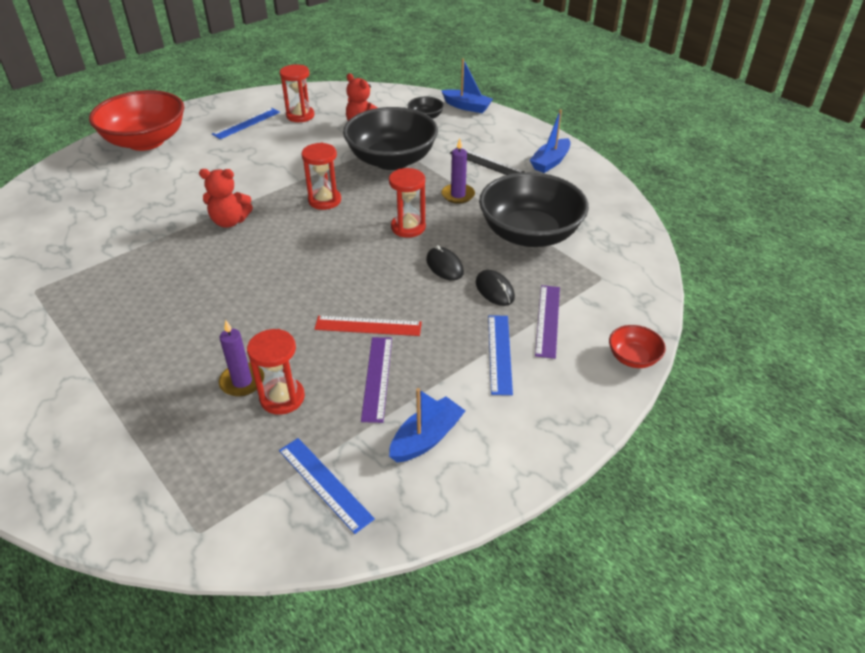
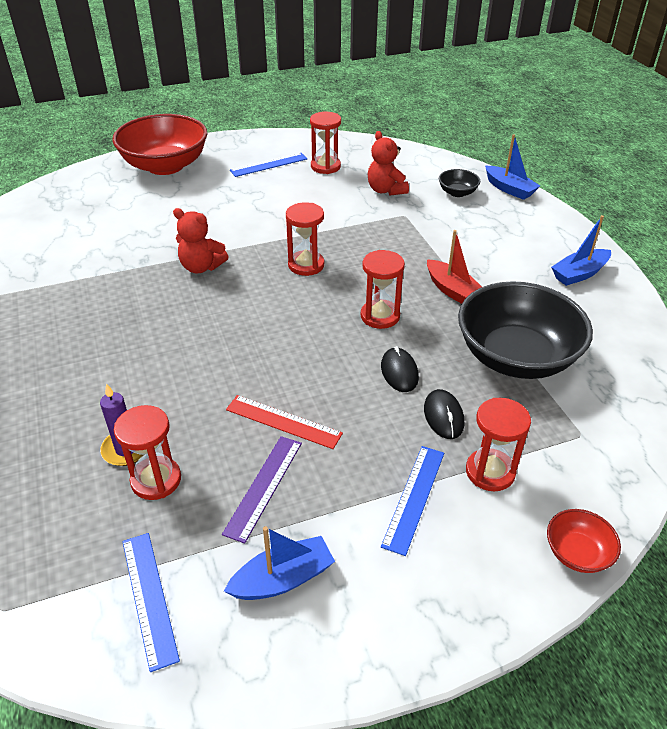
camera: 20 degrees right, 0 degrees up
black bowl [343,107,438,170] -> none
purple candle [442,139,475,204] -> red boat [427,230,482,304]
black ruler [450,147,525,175] -> none
purple ruler [535,285,560,359] -> red hourglass [466,398,531,491]

